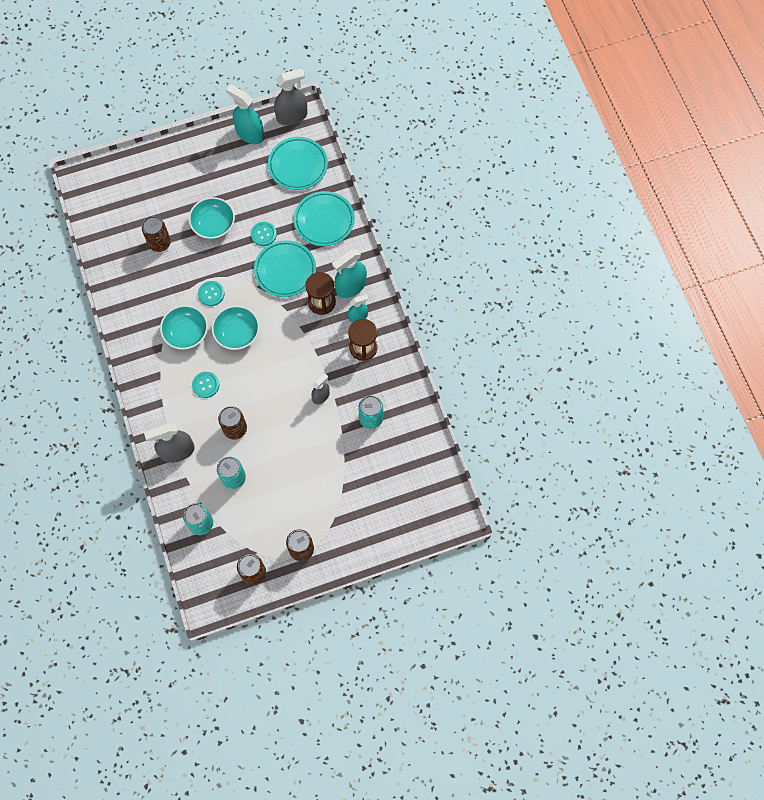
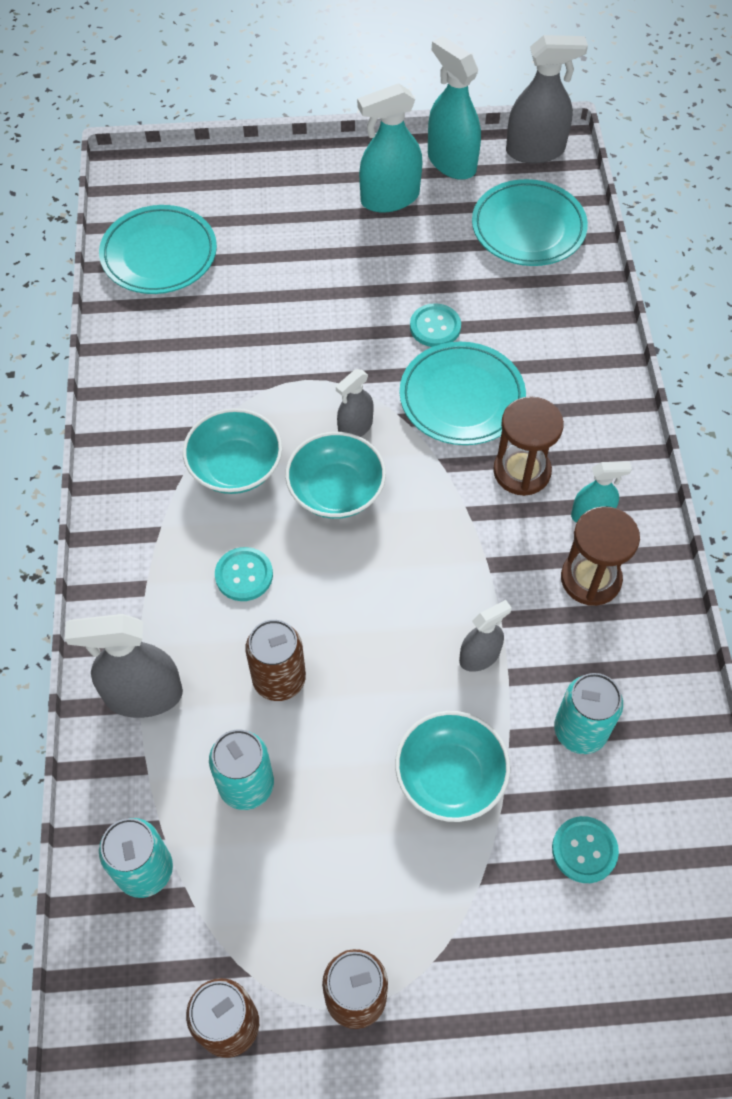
camera: 15 degrees right, 10 degrees down
brown can [142,216,171,252] -> none
turquoise bowl [189,197,235,239] -> turquoise bowl moved to [395,711,510,822]
turquoise button [198,281,225,306] -> turquoise button moved to [552,816,619,883]
turquoise plate [294,191,355,246] -> turquoise plate moved to [99,205,217,294]
turquoise spray bottle [332,249,367,298] -> turquoise spray bottle moved to [357,83,422,213]
none -> grey spray bottle [336,369,373,437]

